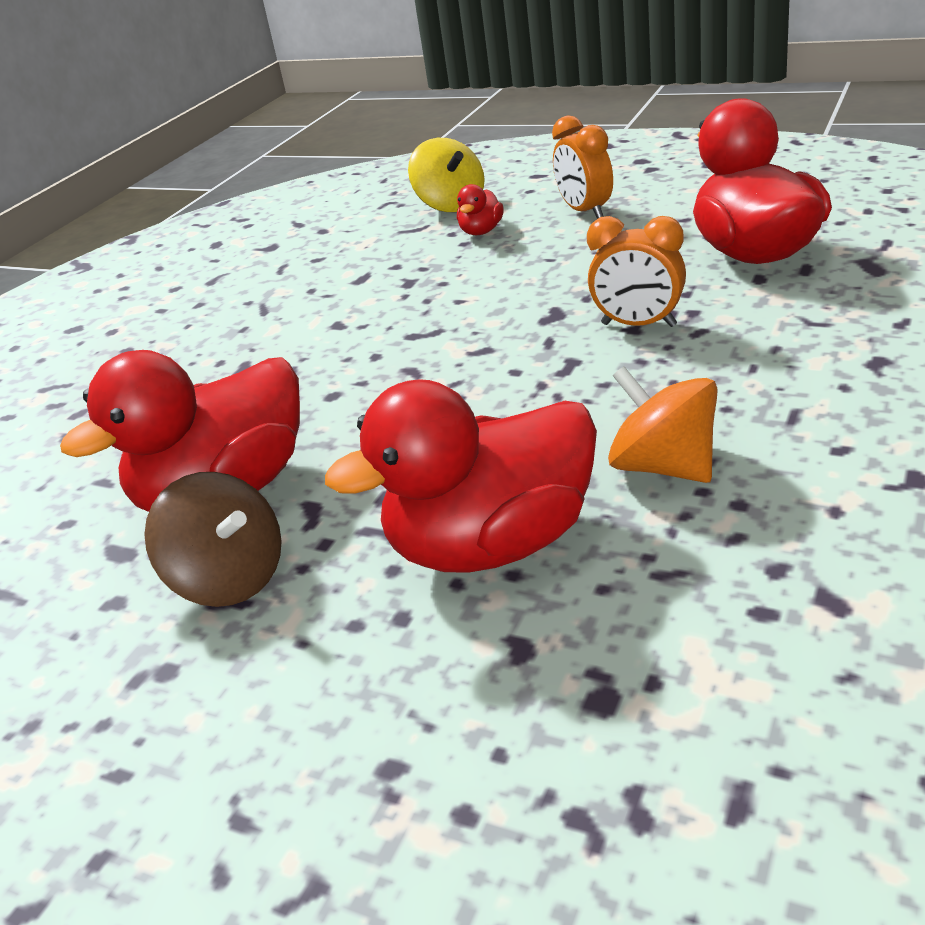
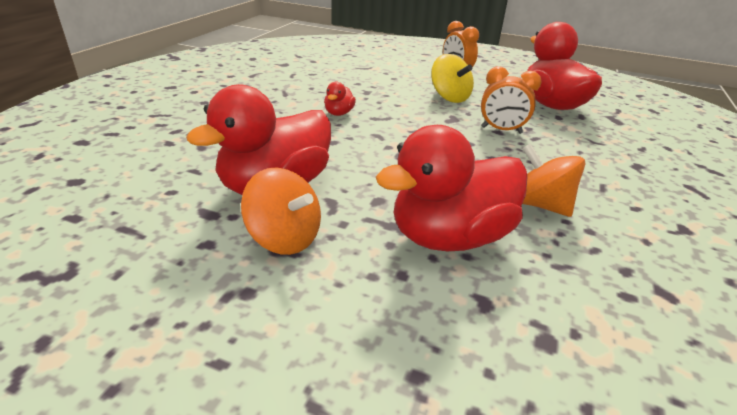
camera: 10 degrees left, 0 degrees up
brown spinning top [144,472,282,607] -> orange spinning top [241,167,321,255]
yellow spinning top [408,138,485,212] -> yellow spinning top moved to [431,54,474,103]
red duck [457,184,504,235] -> red duck moved to [324,81,356,116]

